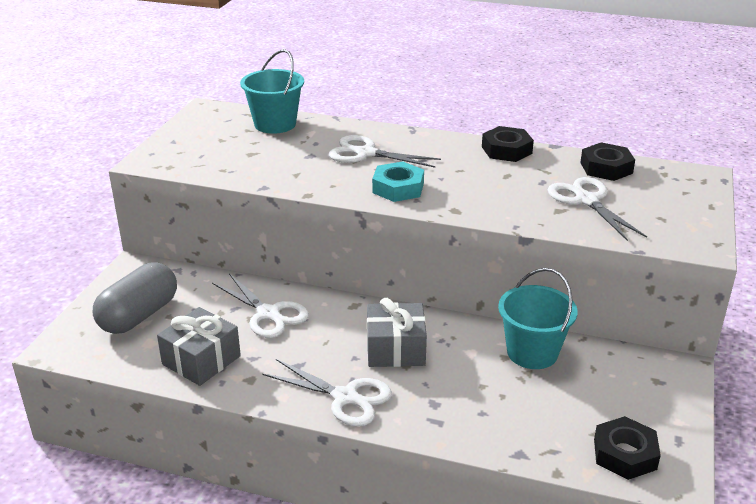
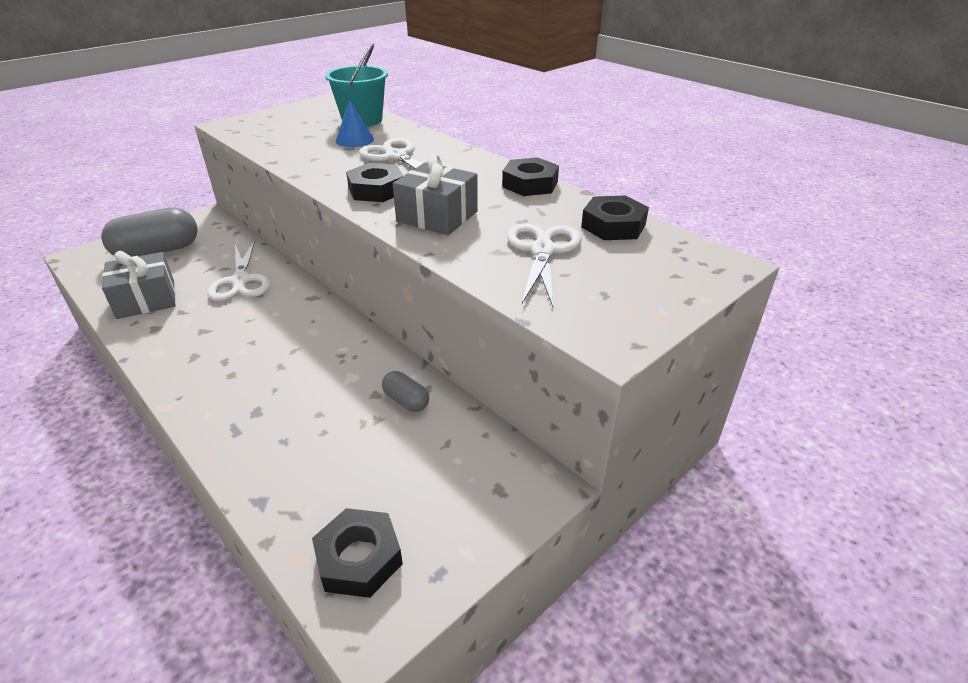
camera: 30 degrees right, 5 degrees up
white scissors [263,359,392,426] -> none
grey gift [367,298,427,367] -> grey gift moved to [393,154,478,235]
turquoise nut [372,161,424,202] -> black nut [346,163,404,202]
turquoise bucket [498,268,578,369] -> grey capsule [382,371,429,412]
none -> blue cone [336,100,374,147]

